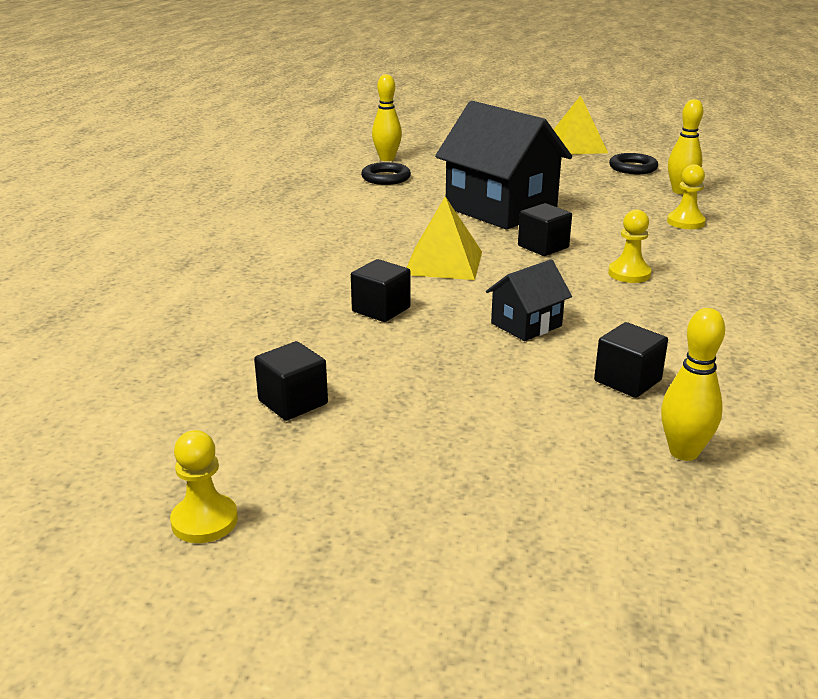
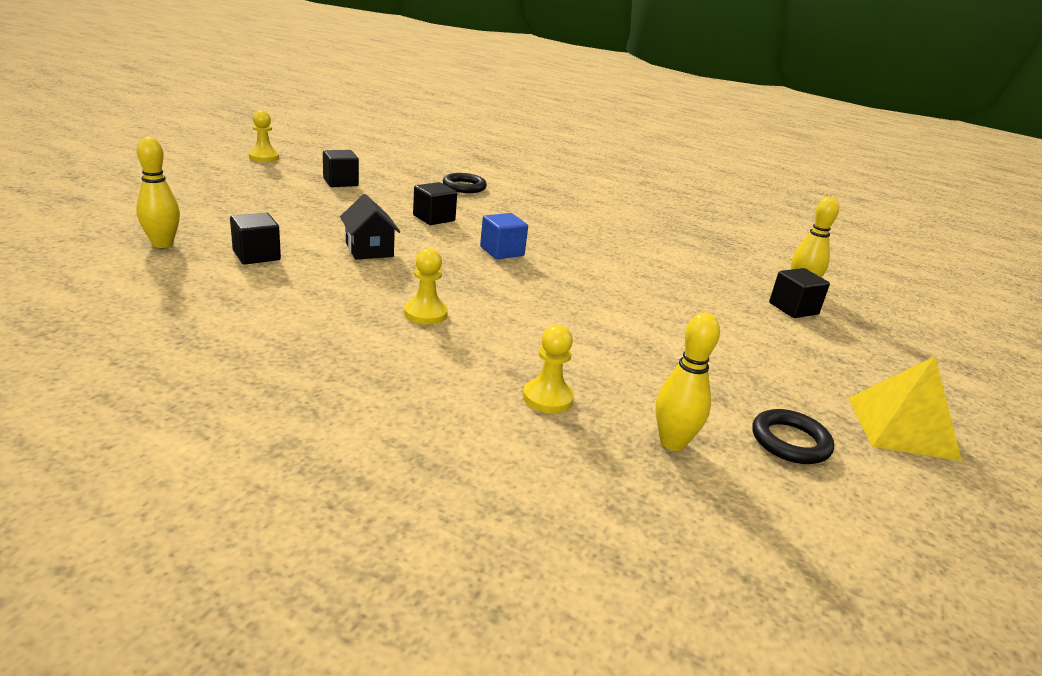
camera: 100 degrees right, 0 degrees up
black ring [361,162,411,185] -> black ring moved to [443,173,487,193]
yellow pyramid [407,196,482,280] -> blue cube [480,213,528,259]
black house [435,101,572,230] -> none
black cube [518,203,572,256] -> black cube moved to [769,268,830,318]

